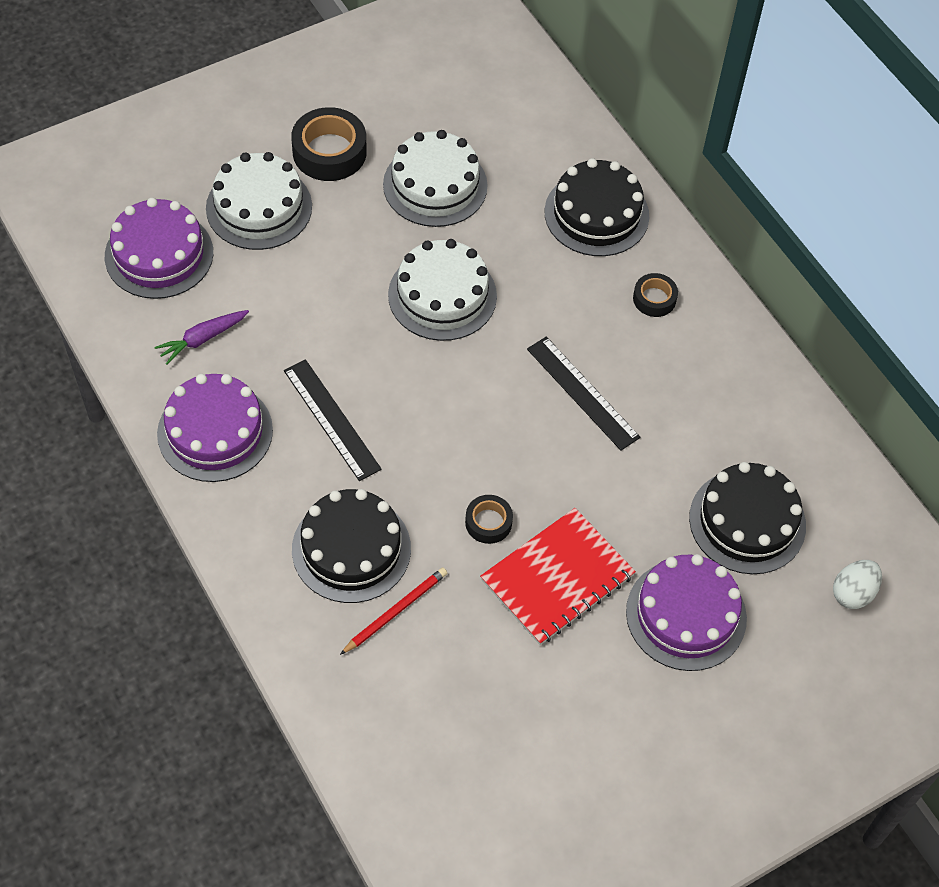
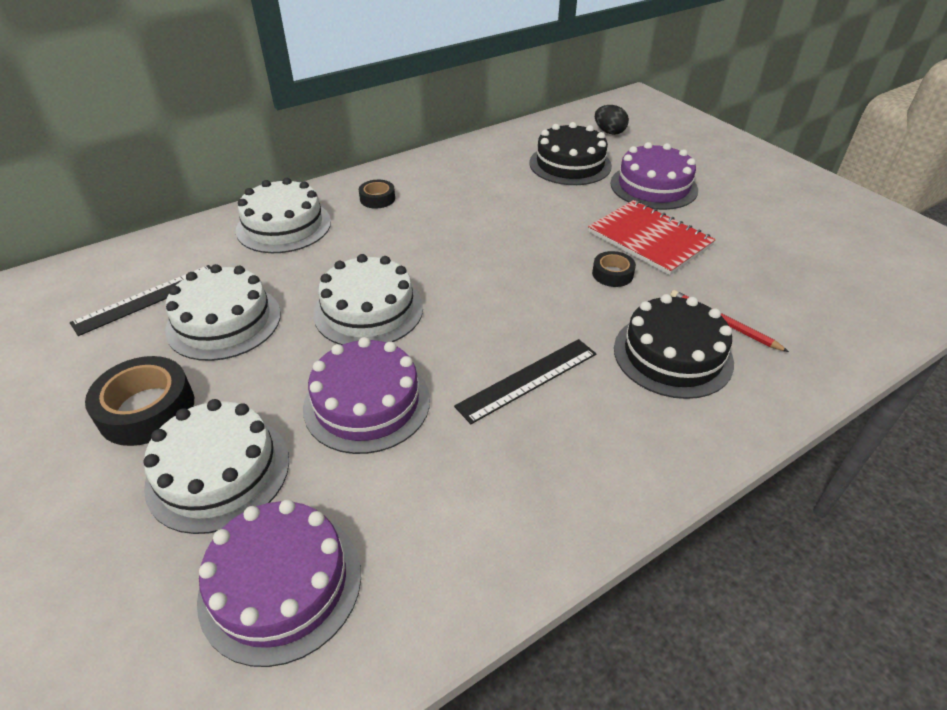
camera: 90 degrees left, 15 degrees down
purple carrot [155,310,249,365] -> none
purple cake [157,374,273,482] -> purple cake moved to [303,337,430,454]
black ruler [527,337,640,451] -> black ruler moved to [70,265,211,336]
black cake [545,158,649,256] -> white cake [236,178,331,253]
white egg [833,560,882,609] -> black egg [595,105,629,135]

